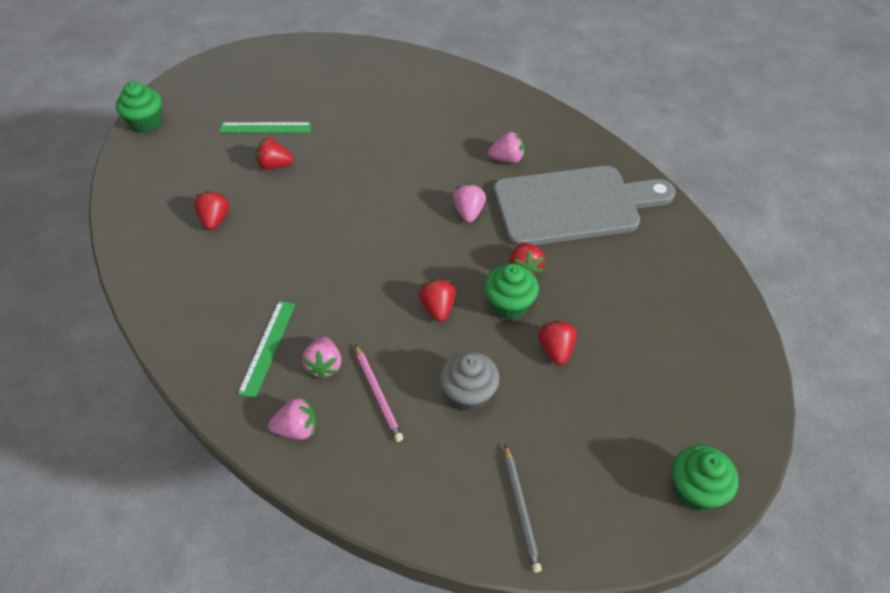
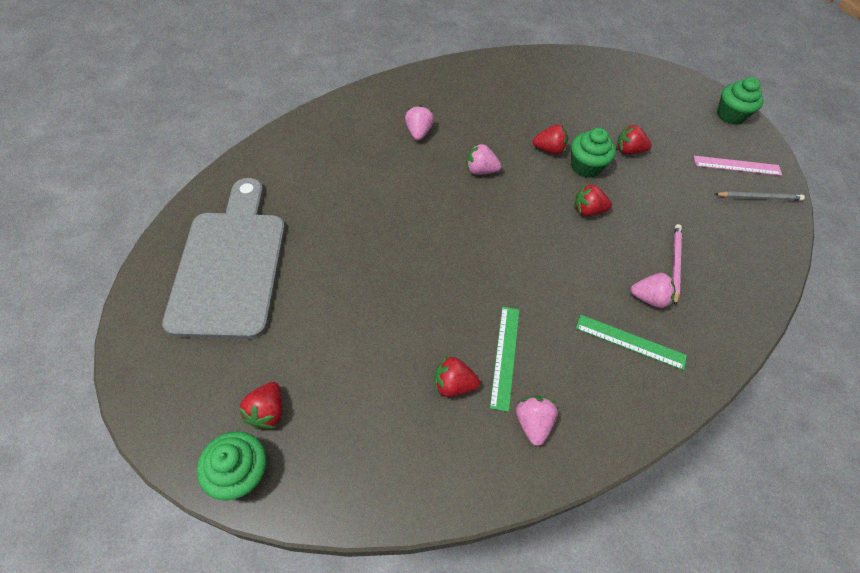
camera: 85 degrees left, 5 degrees up
green ruler [219,122,311,133] -> green ruler moved to [490,307,519,412]
red strawberry [255,138,293,170] -> red strawberry moved to [239,382,283,430]
pink strawberry [268,397,317,439] -> pink strawberry moved to [516,395,558,446]
pink pencil [355,344,403,442] -> pink pencil turned 60 degrees counterclockwise [673,224,682,306]
grey cupcake [440,351,500,411] -> none
grey cutting board [493,166,676,246] -> grey cutting board moved to [162,178,285,339]
none -> pink ruler [693,156,782,176]

